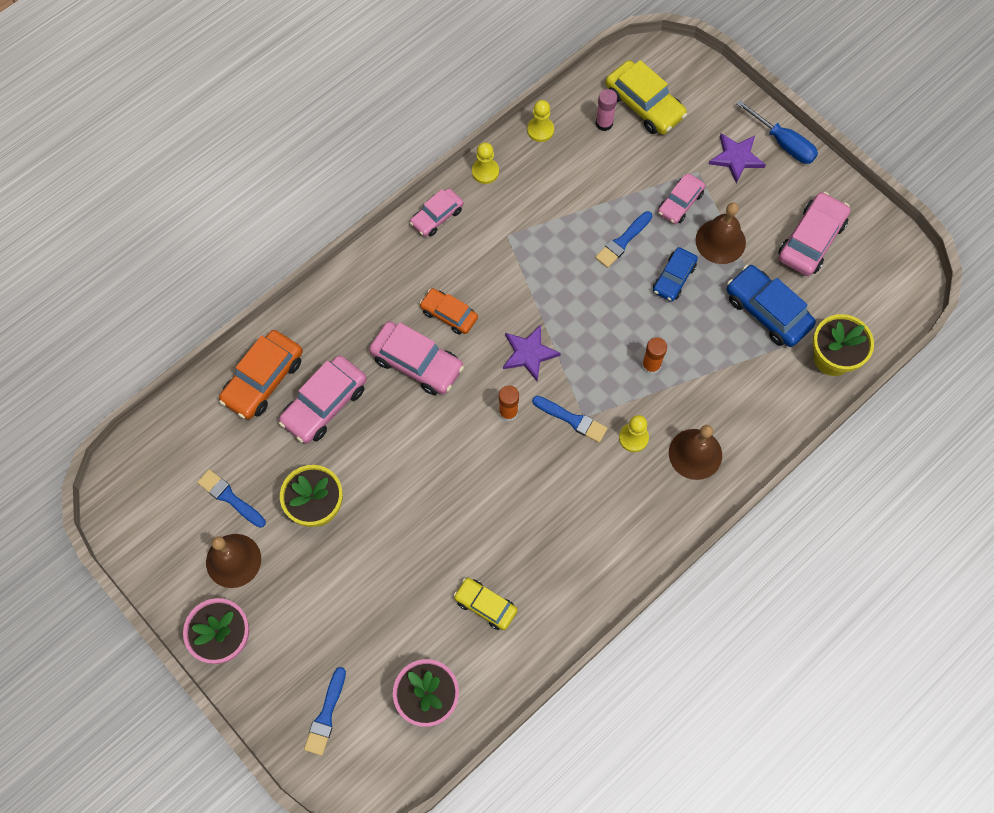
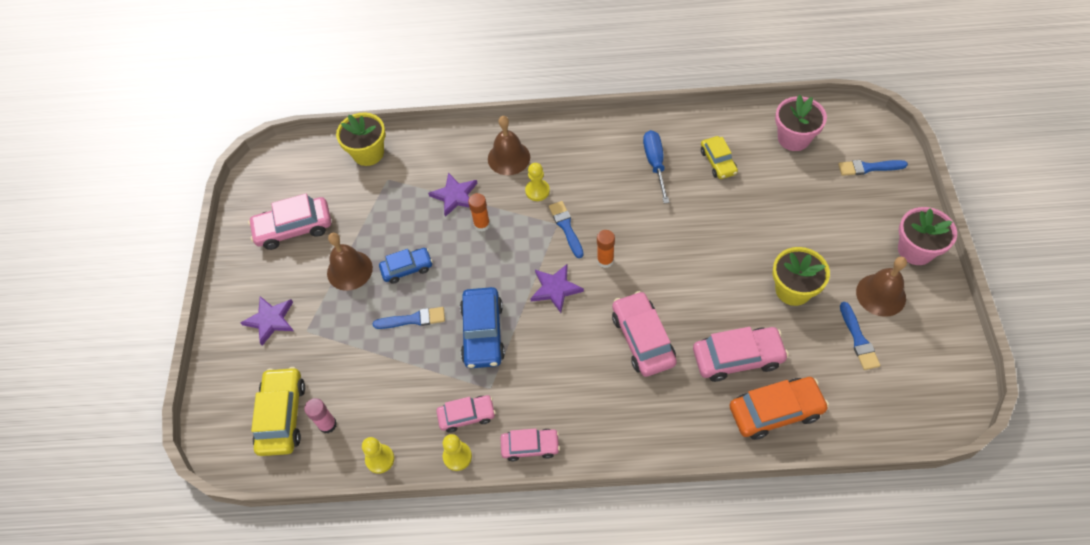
camera: 135 degrees left, 10 degrees down
blue brush [304,667,346,756] -> blue brush turned 150 degrees counterclockwise [838,160,908,176]
orange car [419,288,478,335] -> none
pink car [658,173,705,224] -> pink car moved to [436,395,496,433]
blue car [727,265,816,347] -> blue car moved to [460,287,505,368]
blue screwdriver [736,100,818,164] -> blue screwdriver moved to [643,130,669,203]
none -> purple star [428,172,477,217]

